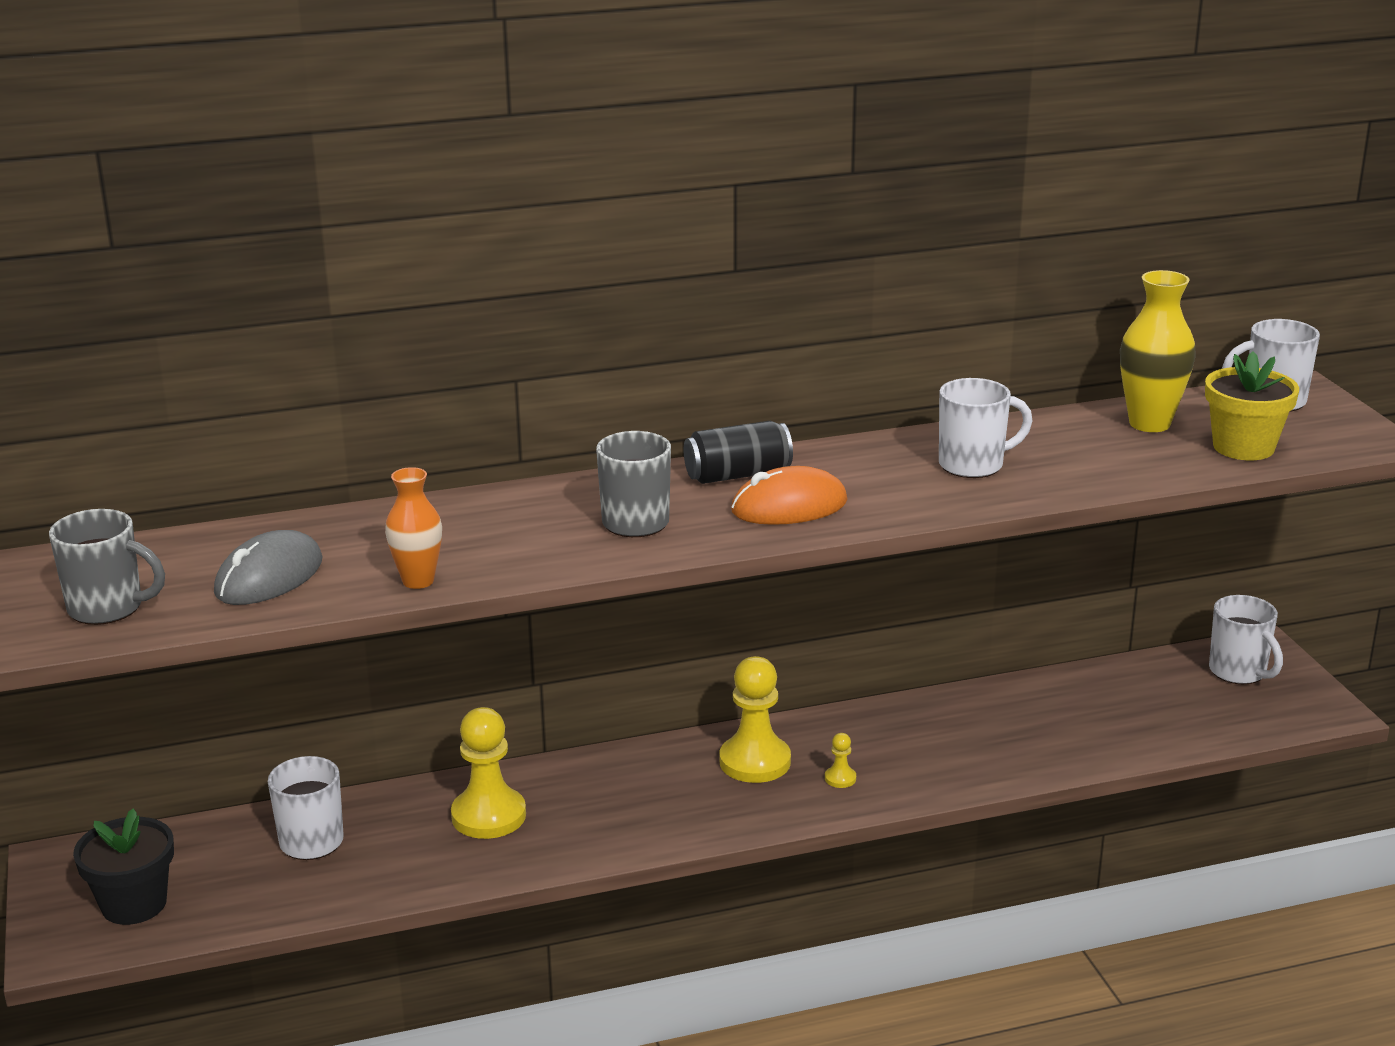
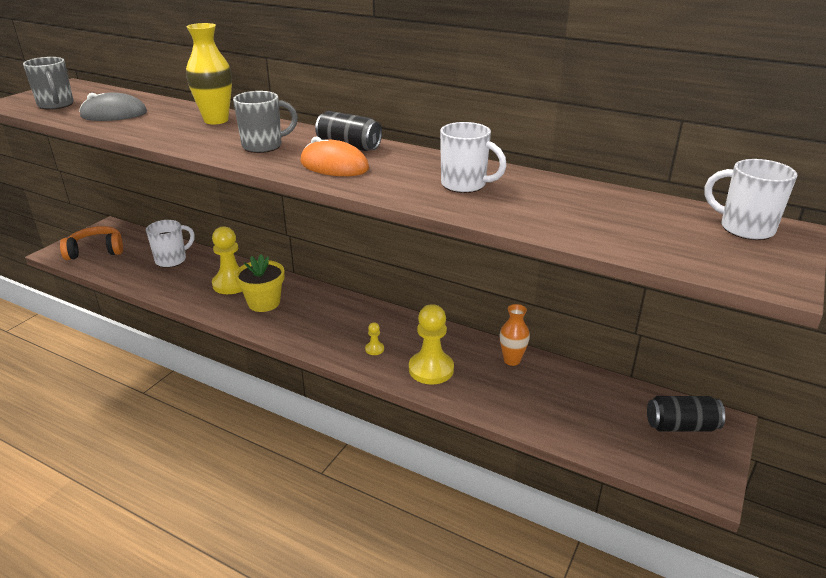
camera: 45 degrees right, 5 degrees up
black flower pot [73,808,174,925] -> orange headphones [60,226,123,260]
orange vase [385,467,442,589] -> orange vase moved to [500,304,530,366]
yellow pawn [719,656,791,783] -> yellow pawn moved to [409,304,454,385]
yellow vase [1120,270,1196,432] -> yellow vase moved to [186,23,232,124]
yellow flower pot [1205,351,1299,460] -> yellow flower pot moved to [235,254,285,312]
white mug [1209,595,1283,684] -> black can [647,396,725,432]

